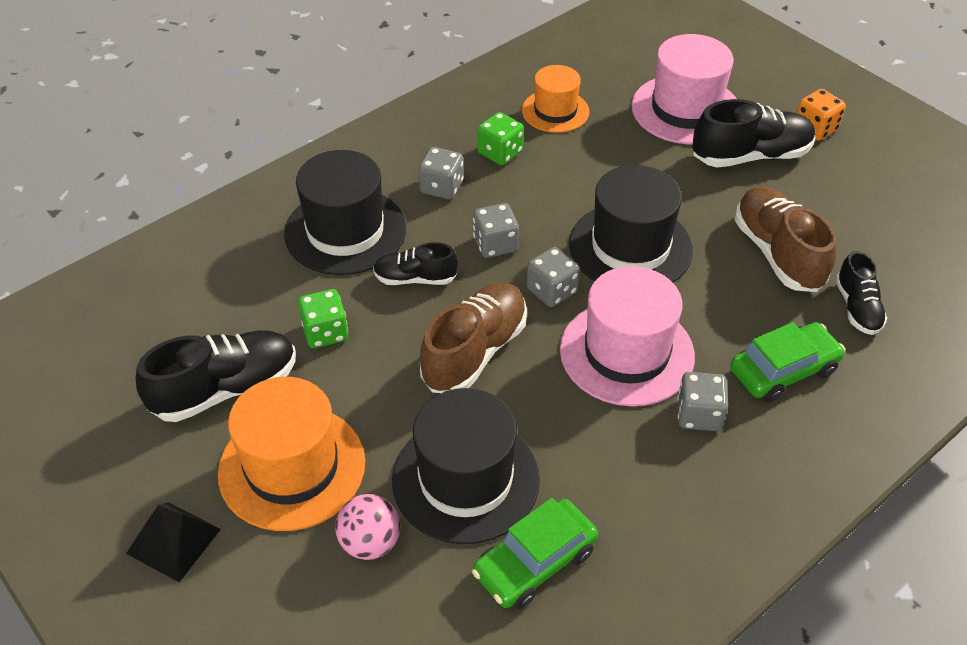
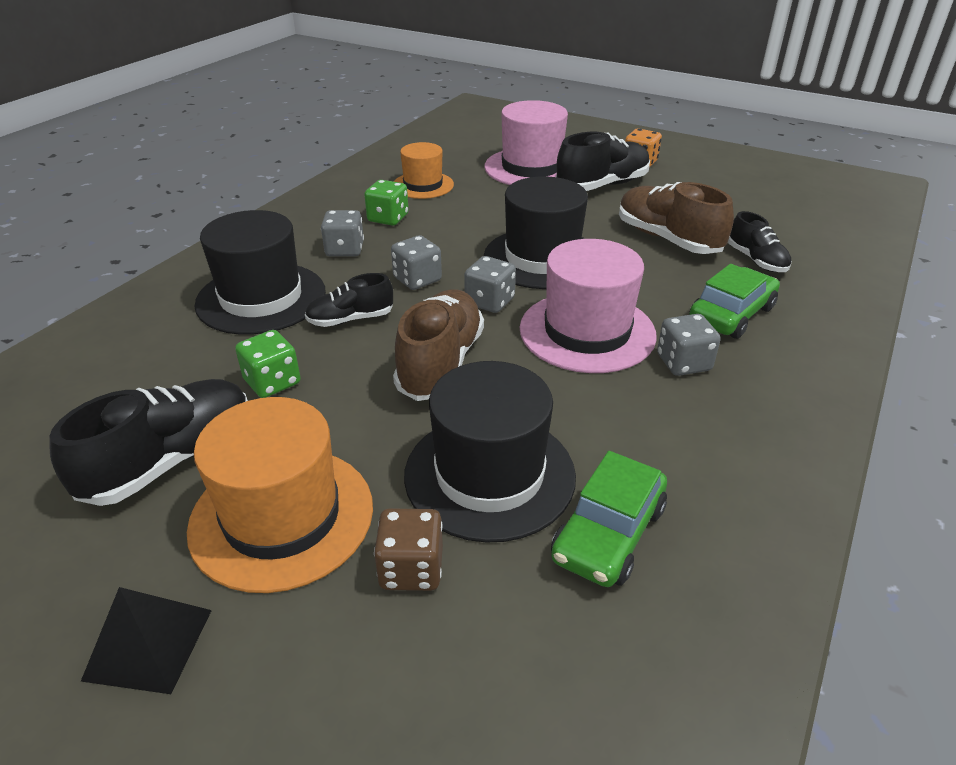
camera: 20 degrees left, 10 degrees down
pink ball [335,494,401,560] -> brown dice [374,508,443,591]

